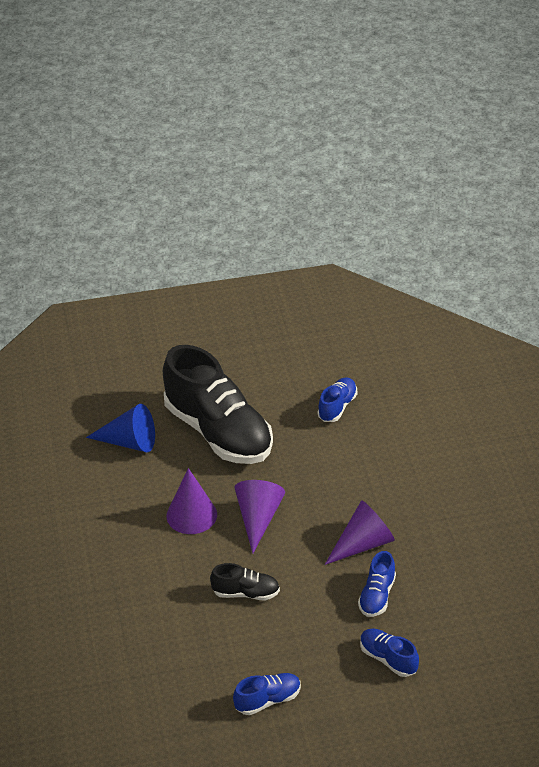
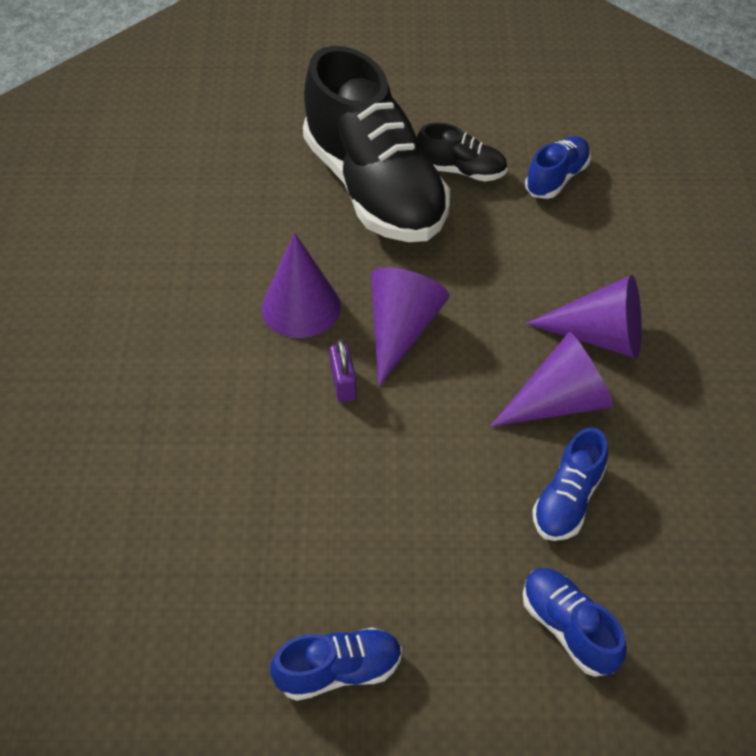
camera: 10 degrees right, 10 degrees up
blue cone [86,404,155,452] -> none
black shoe [210,563,280,601] -> black shoe moved to [417,123,508,182]
none -> purple padlock [330,339,357,402]
none -> purple cone [526,275,642,358]

